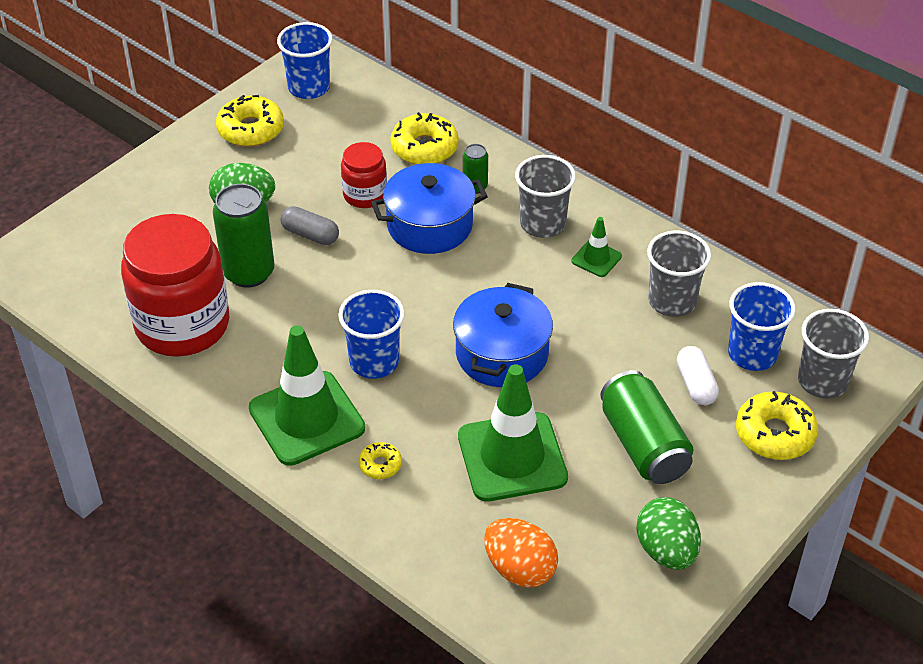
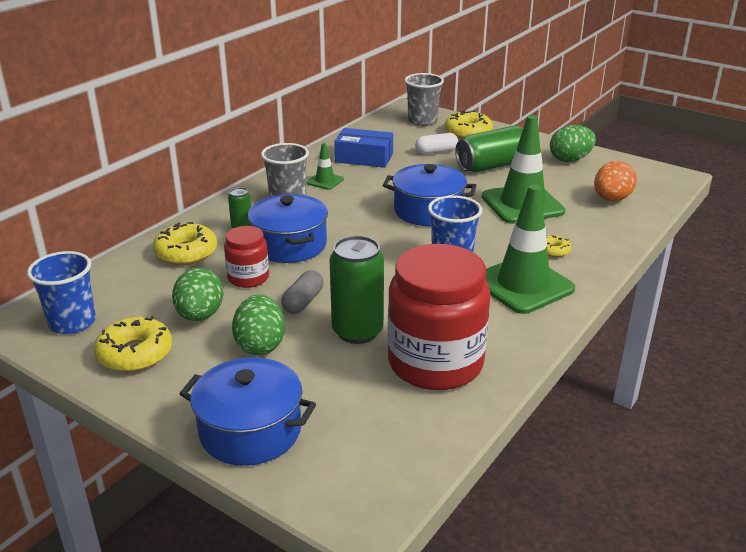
camera: 95 degrees left, 15 degrees down
grey cup [647,231,711,317] -> blue box [334,128,393,168]
blue cup [728,282,796,371] -> none
none -> green egg [172,268,224,321]
none -> blue pot [180,357,316,466]

